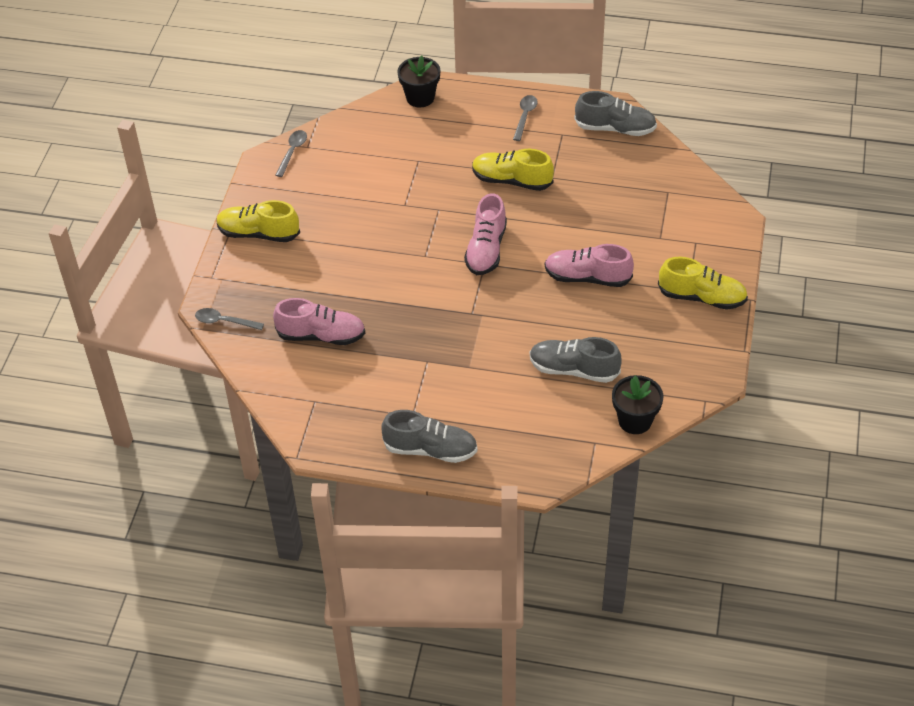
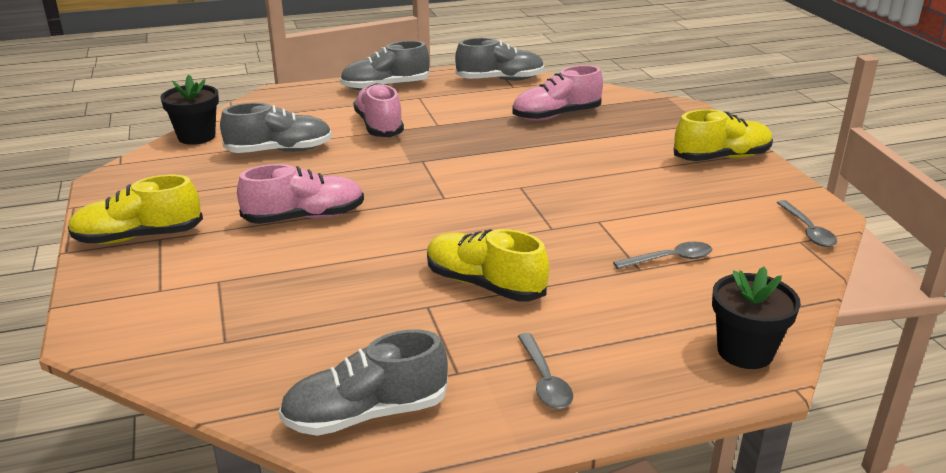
camera: 150 degrees right, 20 degrees down
grey spoon [195,308,264,330] -> grey spoon moved to [613,242,712,269]
pink shoe [464,193,507,275] -> pink shoe moved to [353,83,404,137]
yellow shoe [472,149,554,191] -> yellow shoe turned 135 degrees counterclockwise [427,229,549,301]
none -> grey shoe [455,38,544,81]

